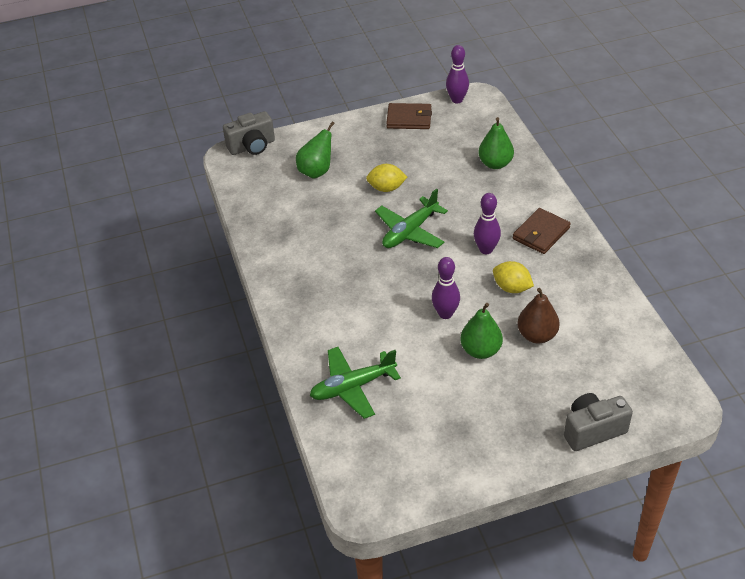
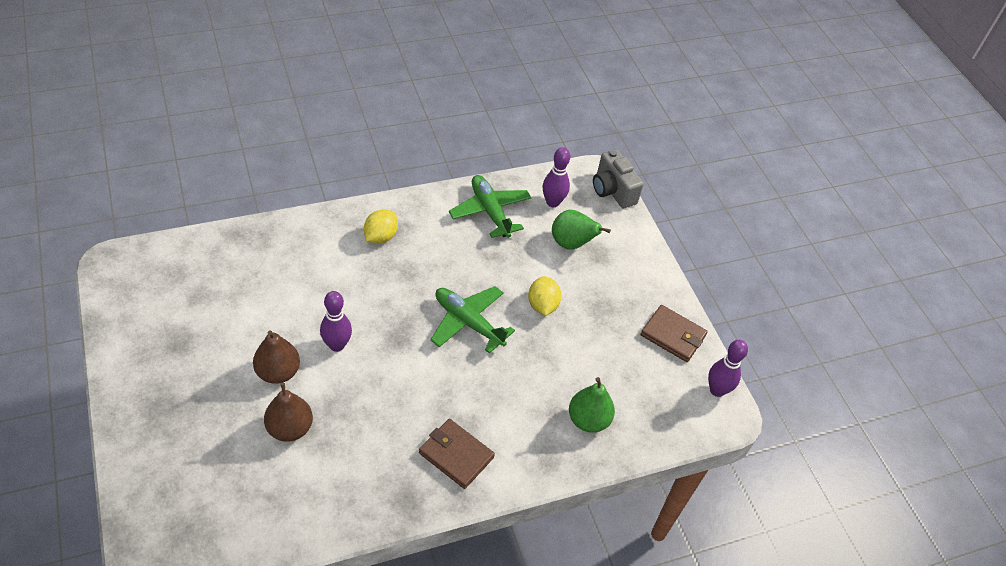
camera: 80 degrees right, 5 degrees up
green plane [310,347,401,419] -> green plane moved to [449,175,532,238]
brown wallet [386,103,432,129] -> brown wallet turned 60 degrees counterclockwise [641,305,708,362]
green pear [461,303,503,359] -> brown pear [253,330,300,384]
purple bowling pin [474,193,501,254] -> purple bowling pin moved to [543,147,570,207]
yellow lemon [493,261,534,293] -> yellow lemon moved to [364,209,398,244]
grey camera [564,393,633,451] -> none

